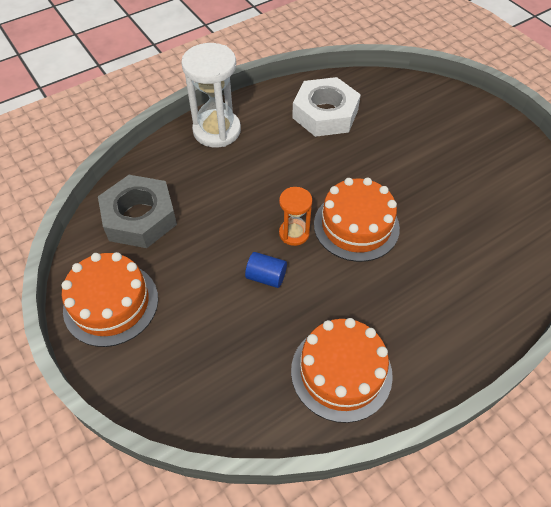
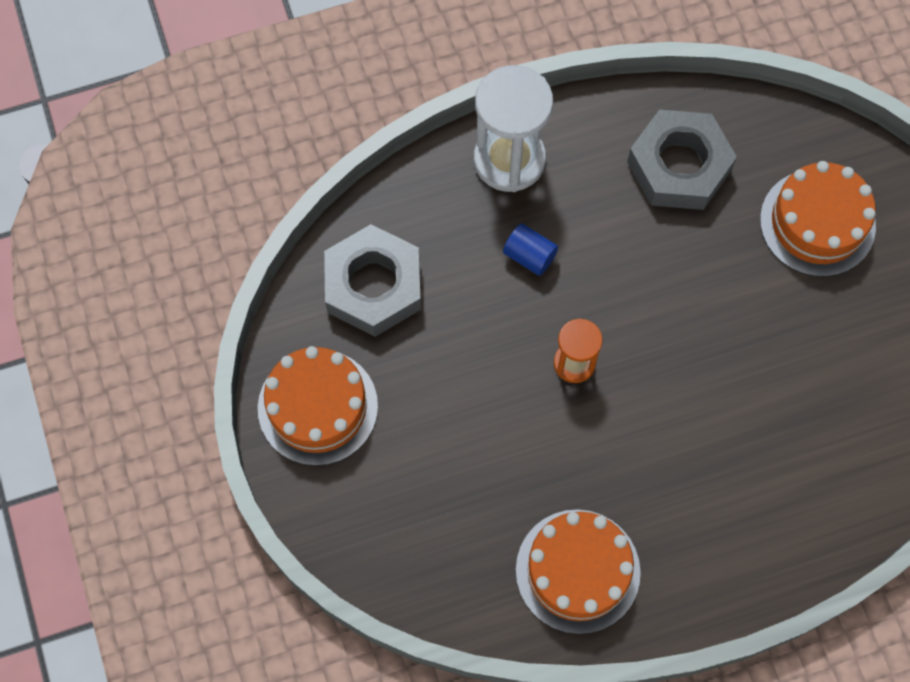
camera: 15 degrees right, 15 degrees up
blue cylinder [245,252,287,288] -> blue cylinder moved to [503,223,558,276]
white nut [292,77,361,137] -> grey nut [627,109,737,210]
orange cake [314,178,400,262] -> orange cake moved to [760,161,876,277]

